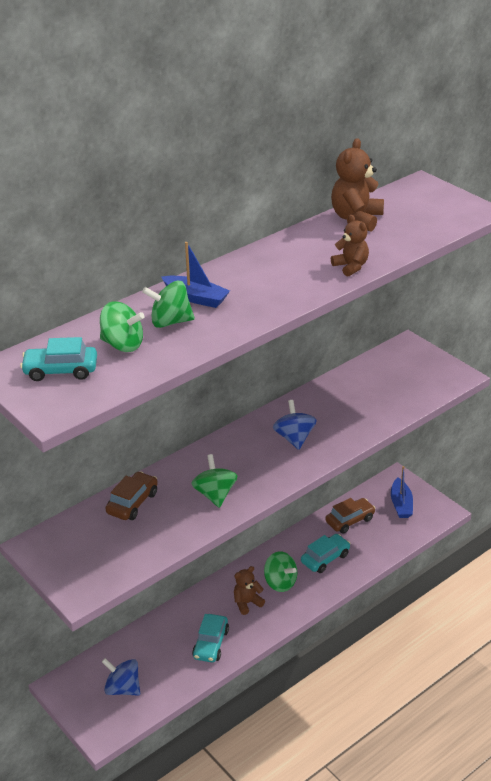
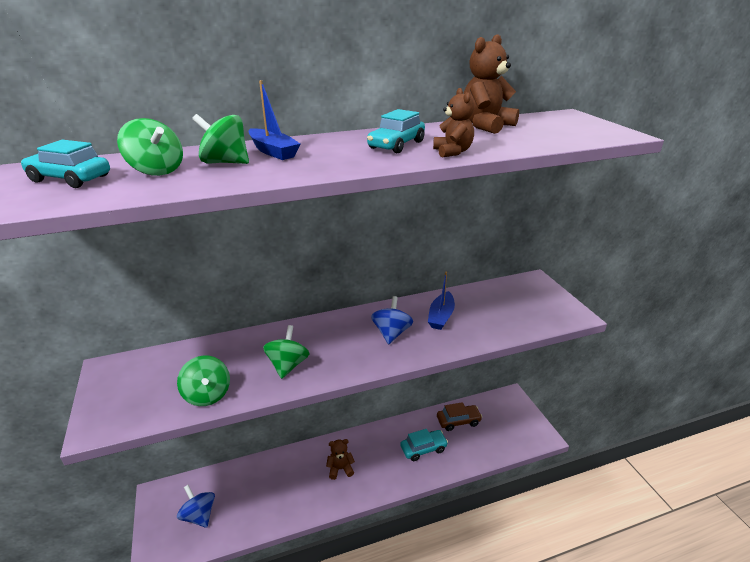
camera: 20 degrees right, 5 degrees down
brown car [105,471,158,520] -> none
turquoise car [192,614,229,662] -> turquoise car moved to [367,109,425,153]
green spinning top [264,551,297,592] -> green spinning top moved to [177,356,230,406]
blue boat [391,466,413,518] -> blue boat moved to [428,272,455,330]

